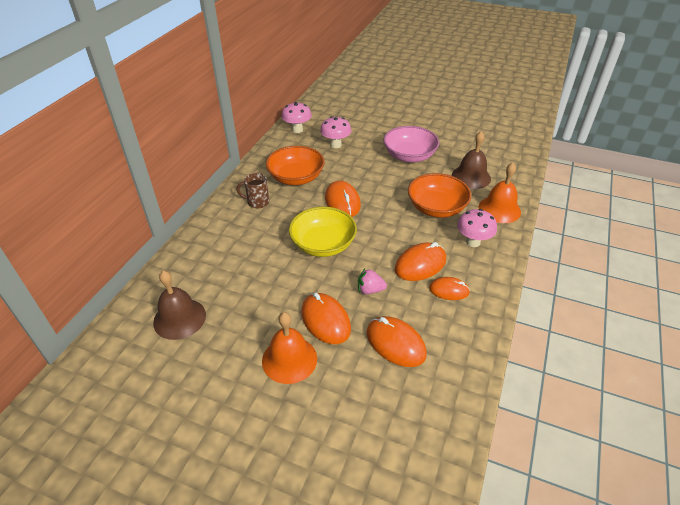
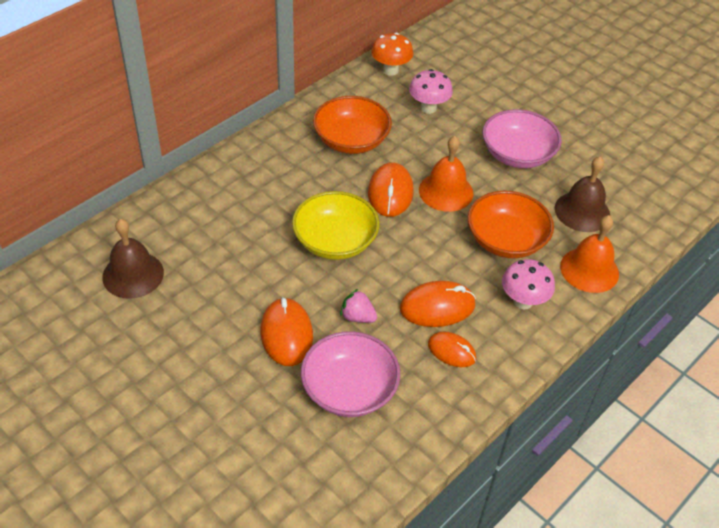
camera: 20 degrees right, 5 degrees up
brown mug [236,173,269,208] -> none
orange bell [262,312,317,384] -> orange bell moved to [419,136,473,212]
pink mushroom [282,102,312,133] -> orange mushroom [371,33,413,76]
orange mouse [366,316,427,367] -> pink bowl [301,331,401,417]

